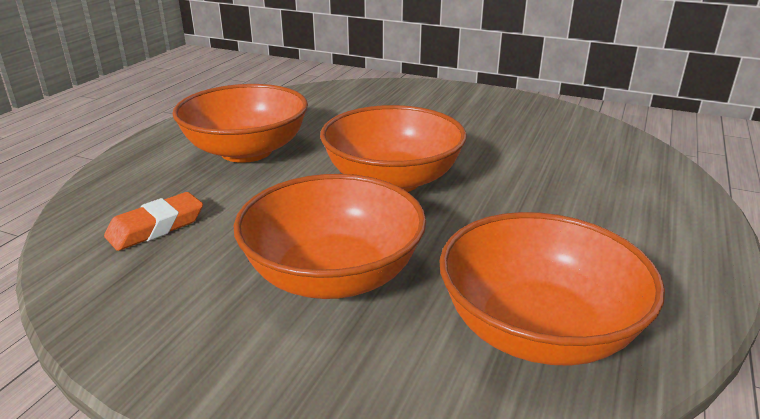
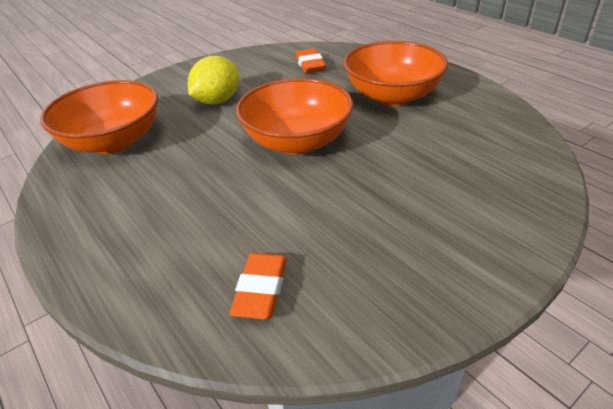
camera: 120 degrees right, 10 degrees up
orange bowl [234,174,426,299] -> yellow lemon [188,56,239,105]
none -> orange eraser [230,253,287,320]

